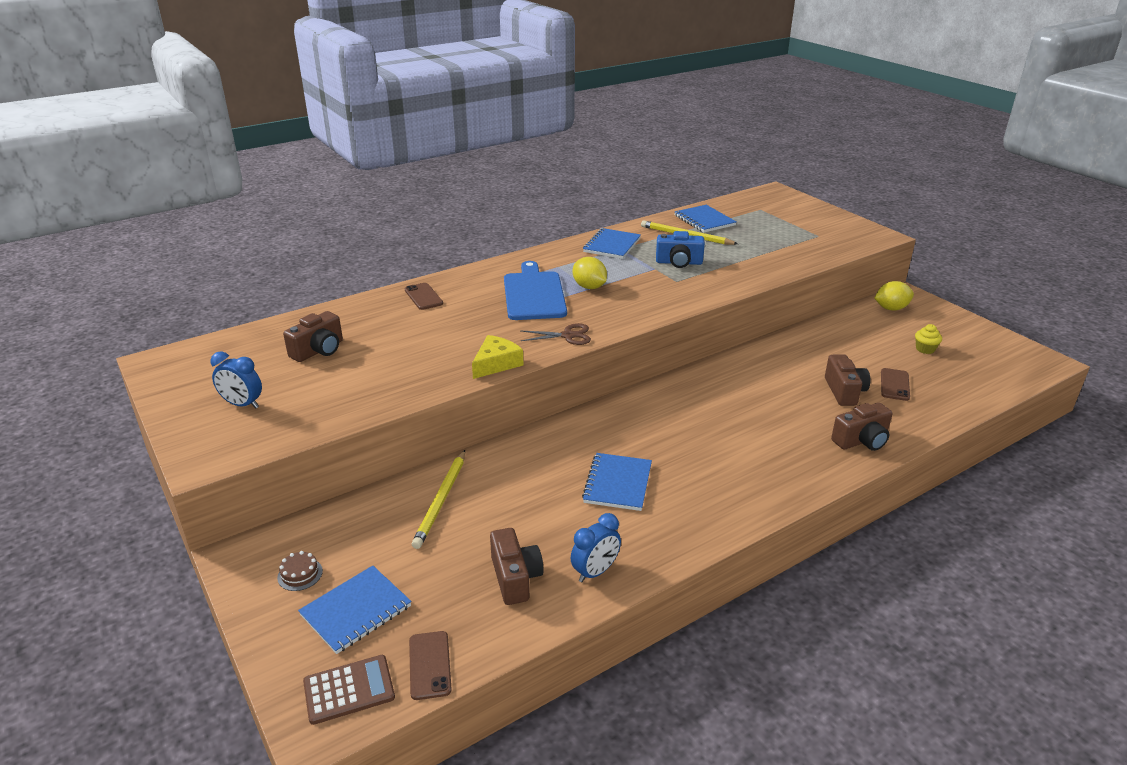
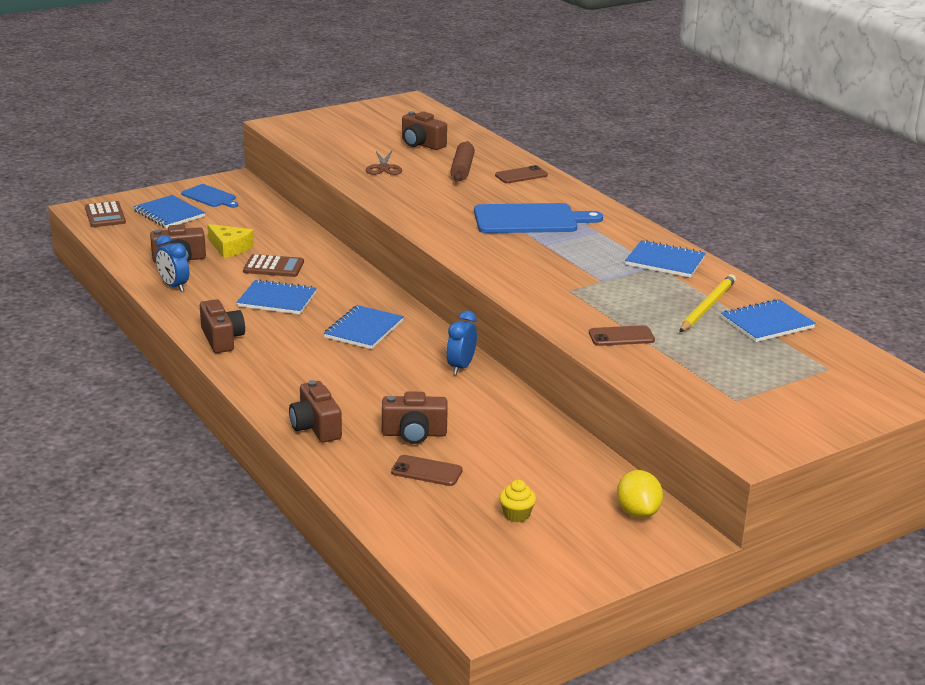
camera: 90 degrees right, 5 degrees down
blue clock [210,352,262,408] -> blue clock moved to [446,311,477,375]
brown cake [277,551,323,591] -> blue cutting board [181,184,238,208]
brown phone [409,631,452,700] -> brown phone moved to [589,325,655,346]
yellow pencil [412,450,465,549] -> none
yellow cheese [472,335,524,379] -> yellow cheese moved to [207,224,254,258]
brown scissors [521,323,591,345] -> brown scissors moved to [366,151,402,175]
yellow lemon [573,257,607,289] -> none
blue camera [656,231,705,268] -> none
none -> brown camera [200,299,245,353]
none -> brown calculator [243,254,304,277]
none -> blue notebook [324,305,404,349]
none -> brown rolling pin [450,141,475,182]

